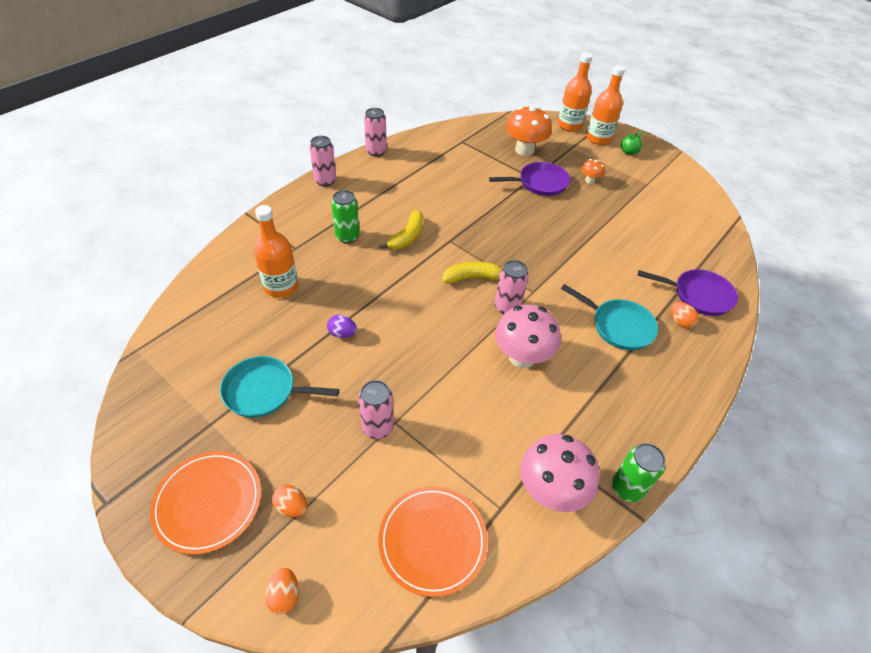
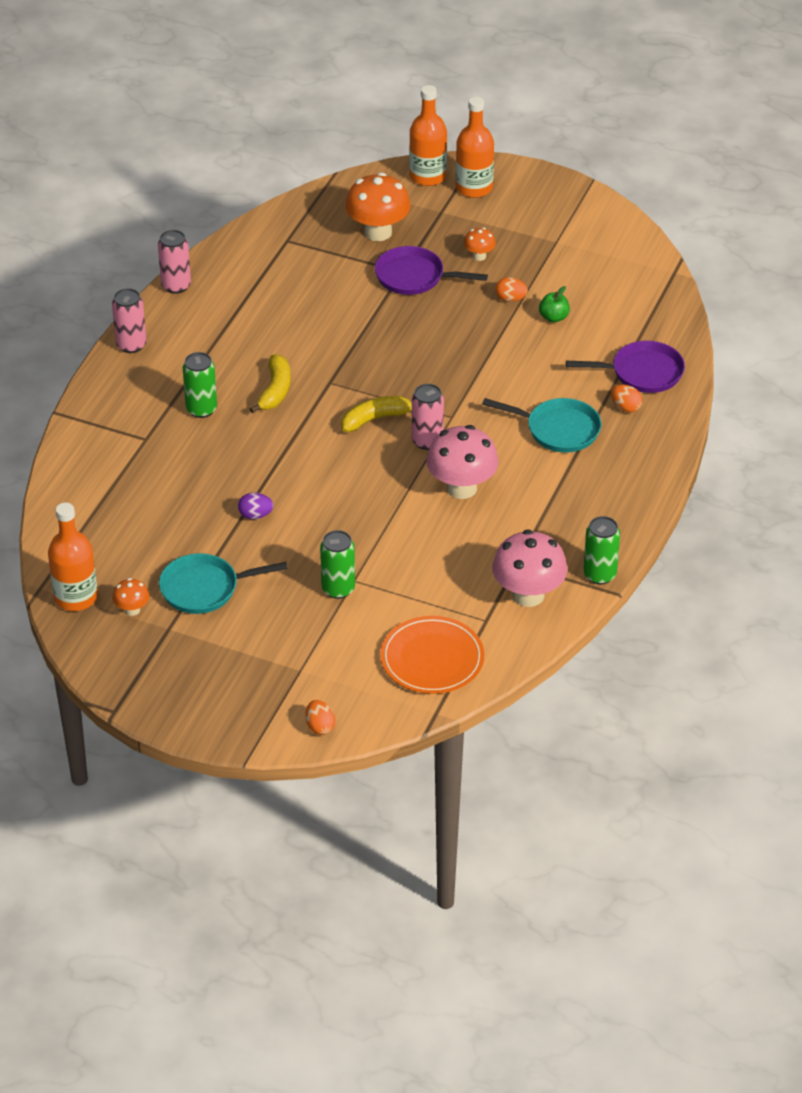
camera: 15 degrees left, 5 degrees down
orange plate [150,451,261,555] -> none
orange bottle [254,205,298,298] -> orange bottle moved to [48,503,98,611]
orange egg [272,485,307,517] -> orange egg moved to [495,277,528,302]
pink can [358,380,393,439] -> green can [320,530,355,599]
purple pan [489,162,570,196] -> purple pan turned 135 degrees counterclockwise [375,246,488,295]
green apple [621,131,643,155] -> green apple moved to [539,286,570,323]
none -> orange mushroom [113,578,149,616]

